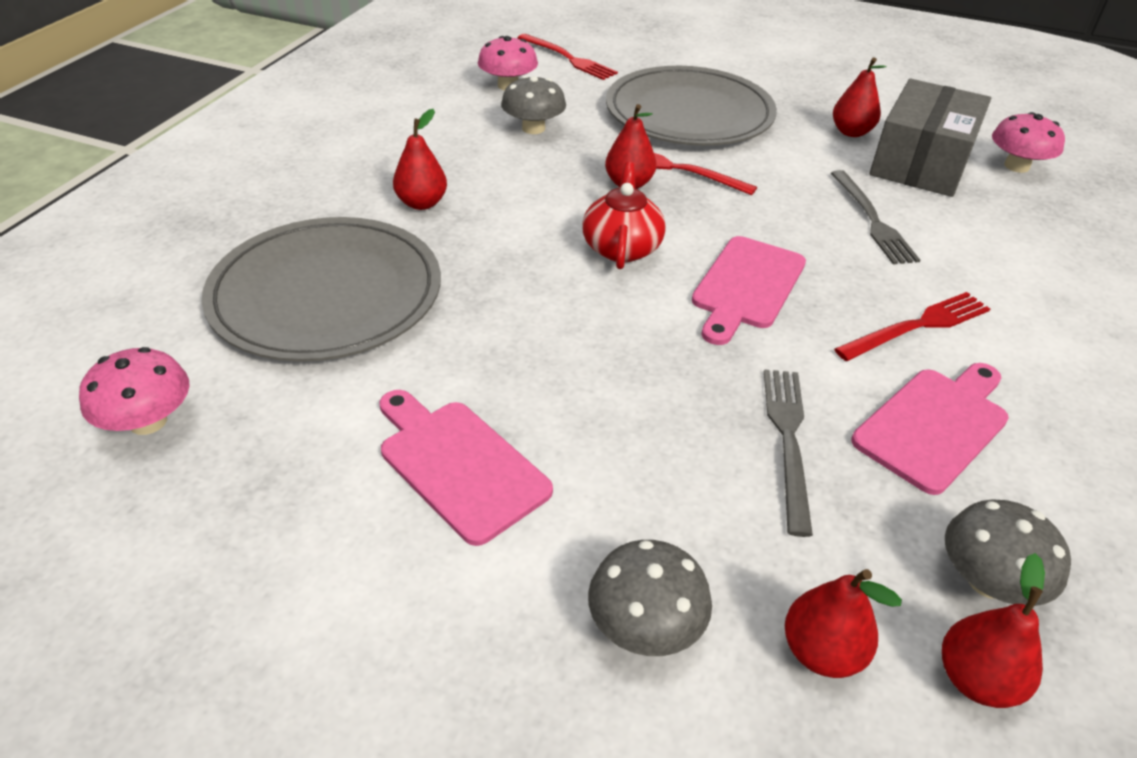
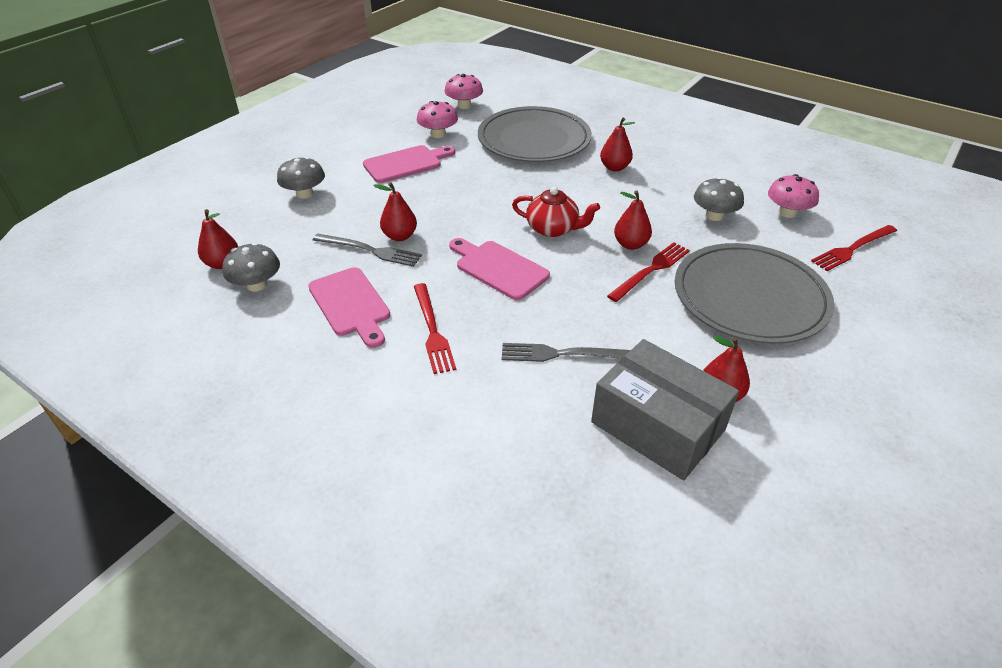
camera: 105 degrees right, 0 degrees up
red pear [785,569,902,678] -> red pear moved to [373,183,417,241]
pink mushroom [992,112,1065,173] -> pink mushroom moved to [417,101,458,138]

